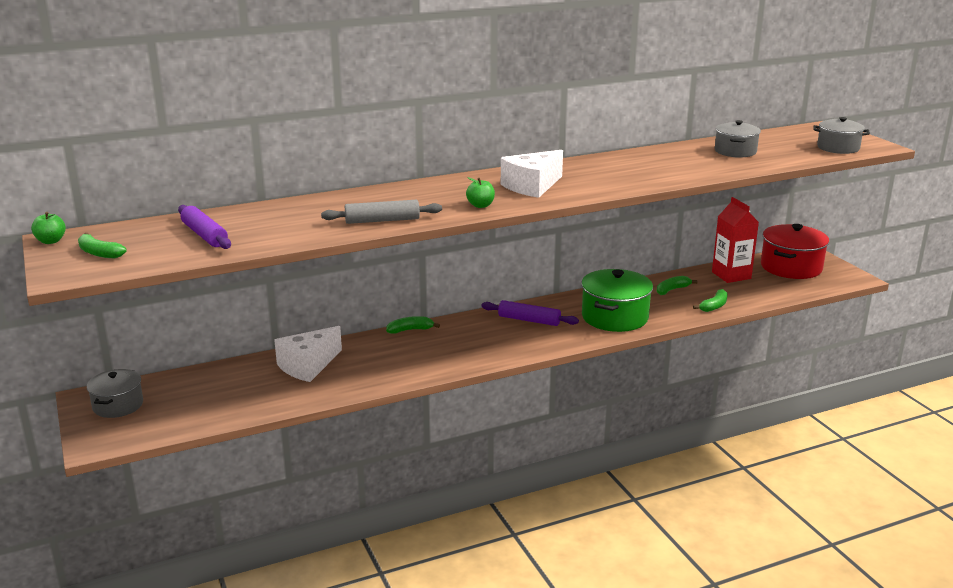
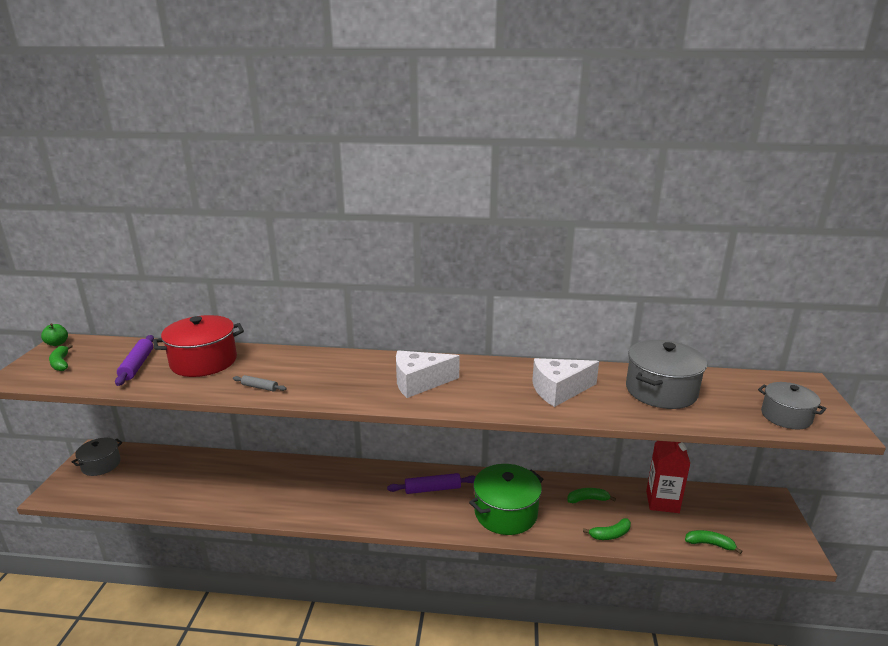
camera: 30 degrees right, 0 degrees up
white cheese [274,326,342,382] -> white cheese moved to [532,358,599,407]
grey rolling pin [321,200,442,224] -> grey rolling pin [233,375,287,392], size x0.59
green banana [386,316,440,334] -> green banana moved to [685,530,742,554]
green apple [466,177,495,208] -> none
purple rolling pin [481,300,579,326] -> purple rolling pin turned 60 degrees counterclockwise [387,473,476,494]
grey pot [715,120,761,158] -> grey pot [626,340,707,409], size x1.60
red pot [761,224,829,279] -> red pot moved to [153,315,244,377]

